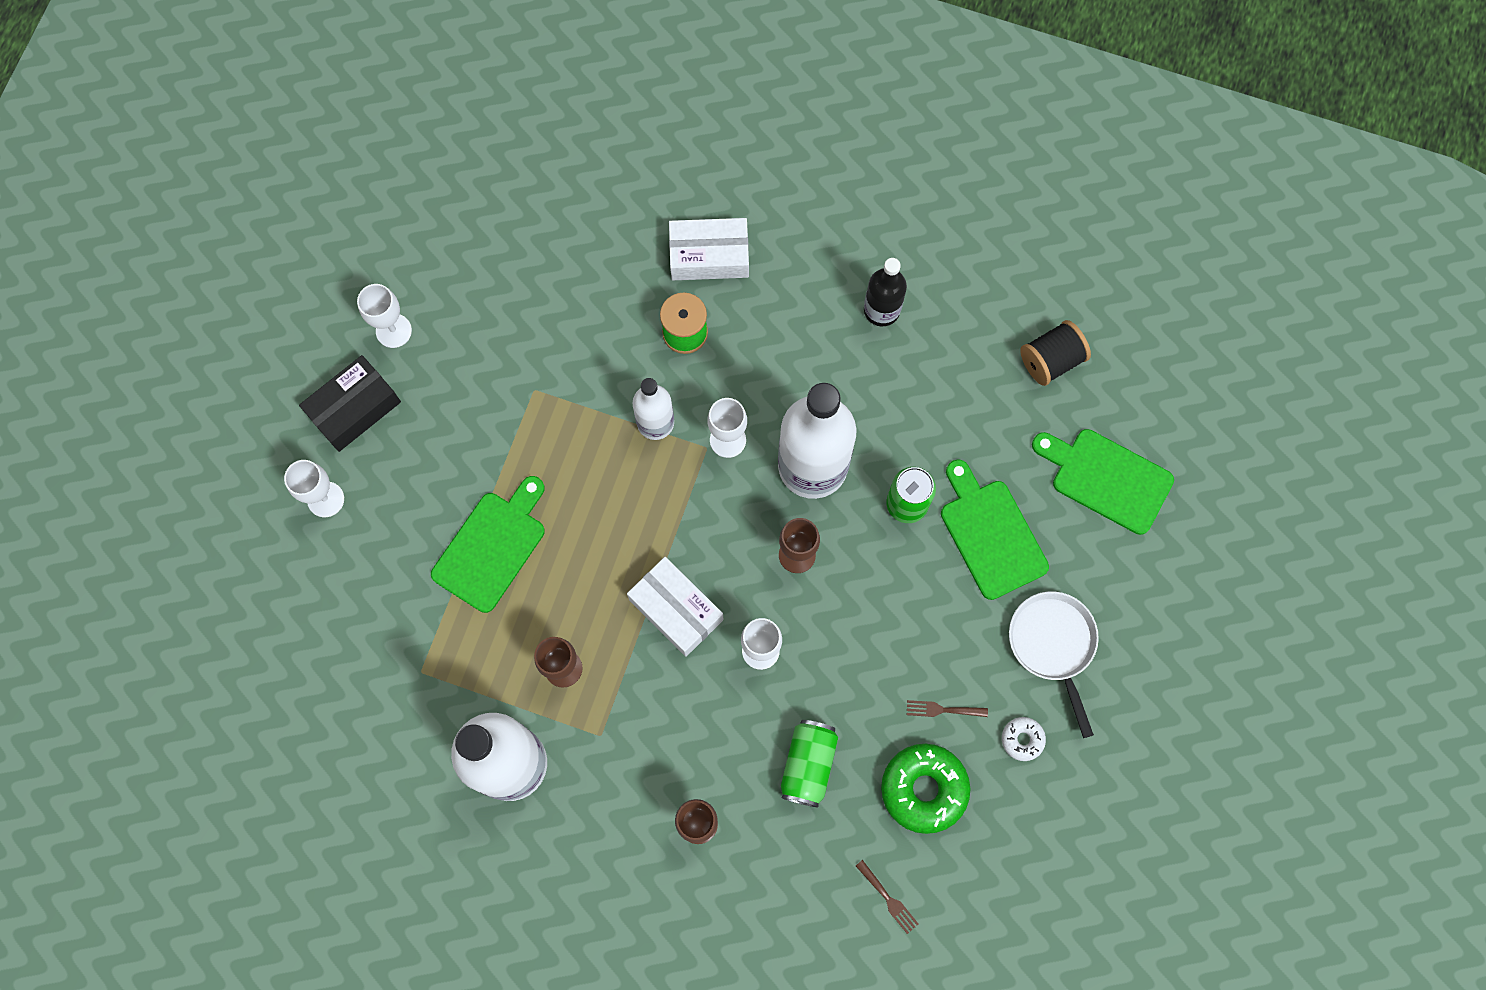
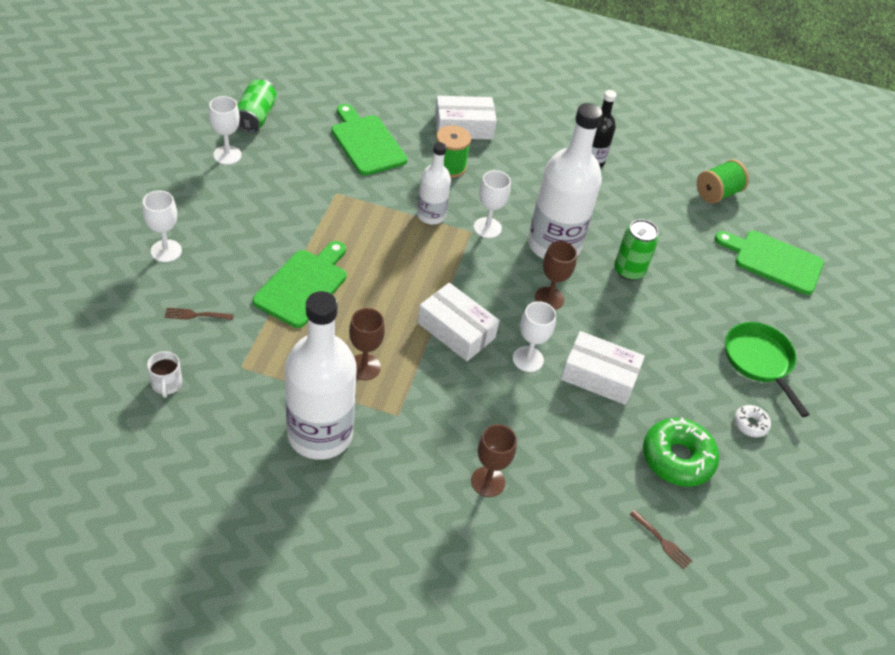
camera: 10 degrees left, 25 degrees down
black box [299,355,401,452] -> none
green can [781,720,838,807] -> green can moved to [238,79,277,133]
brown fork [907,700,988,717] -> brown fork moved to [165,308,234,320]
green cutting board [941,459,1049,600] -> green cutting board moved to [331,104,407,176]
white pan [1009,591,1099,738] -> green pan [725,322,810,417]
black spool [1020,320,1091,386] -> green spool [697,159,749,204]
none -> white mug [147,351,182,398]
none -> white box [561,331,645,405]

